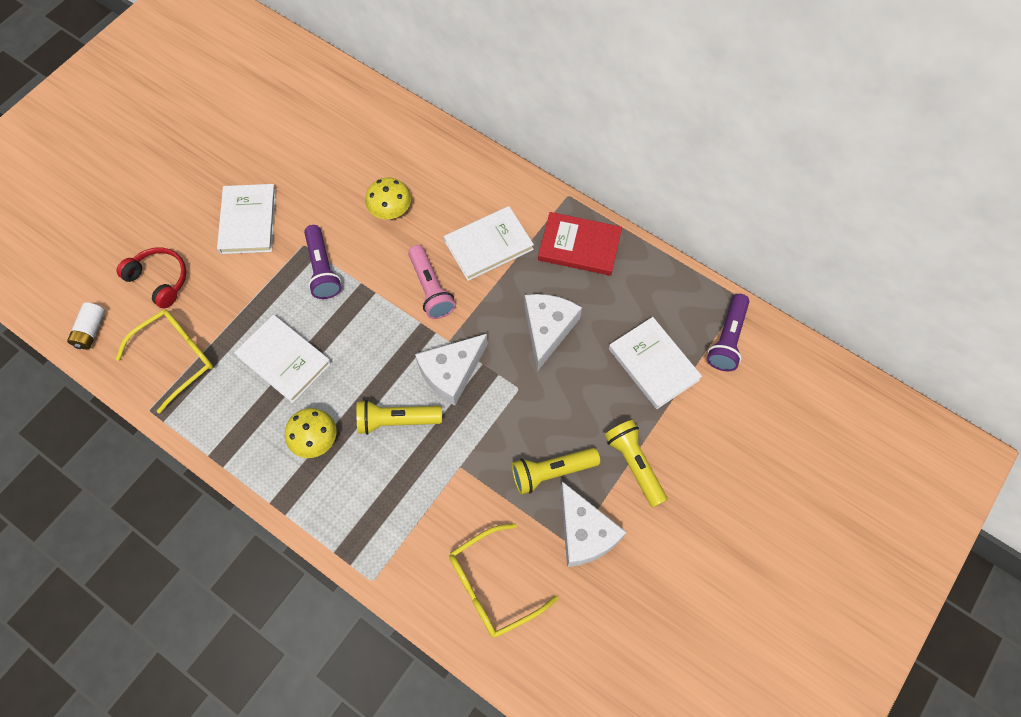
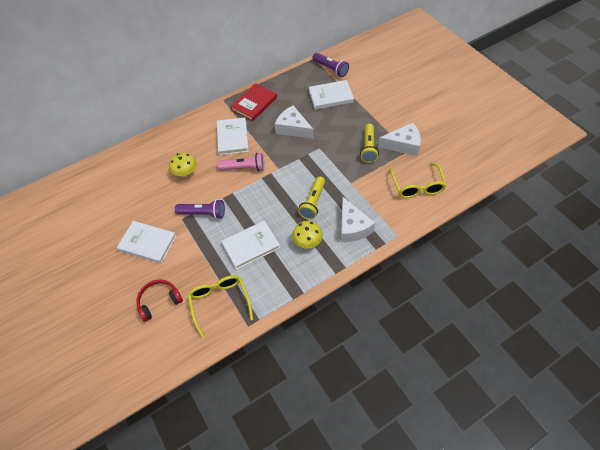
camera: 65 degrees left, 10 degrees down
white battery [67,302,105,349] -> none
white cheese [415,334,488,406] -> white cheese moved to [341,197,375,242]
yellow flashlight [605,420,667,507] -> none

